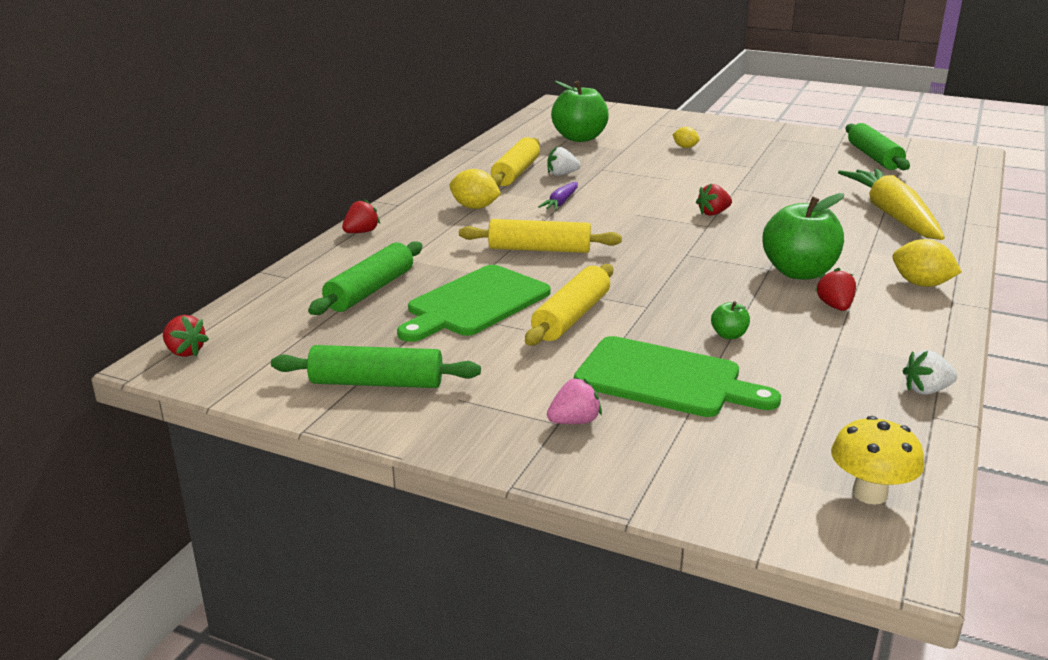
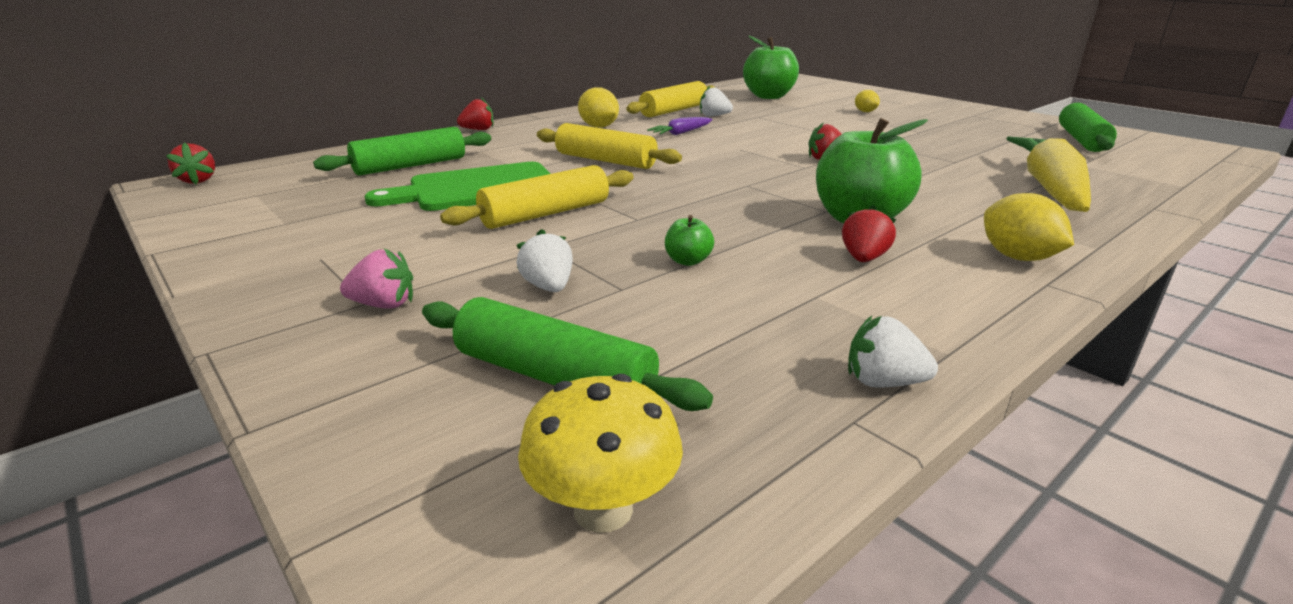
camera: 25 degrees right, 0 degrees up
green rolling pin [271,345,481,388] -> green rolling pin moved to [422,297,713,411]
green cutting board [574,336,781,417] -> white strawberry [517,229,573,292]

